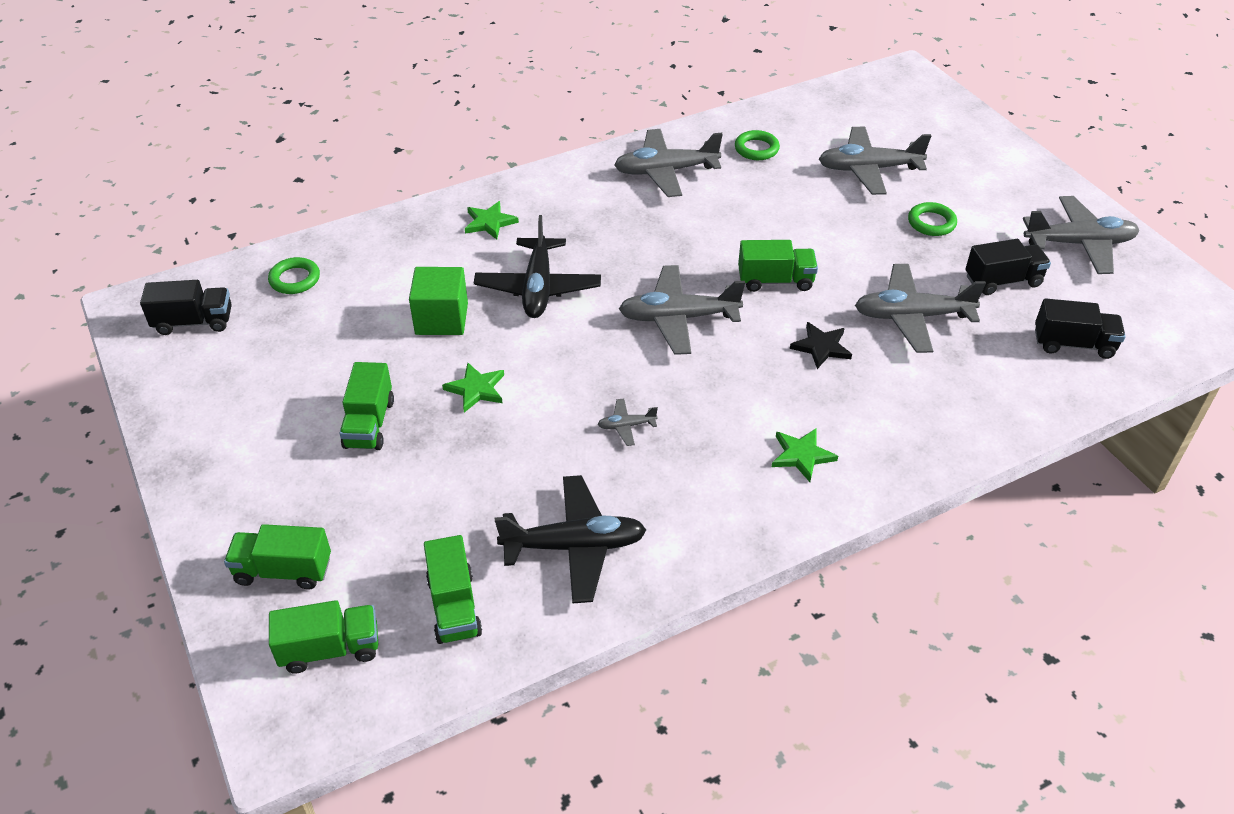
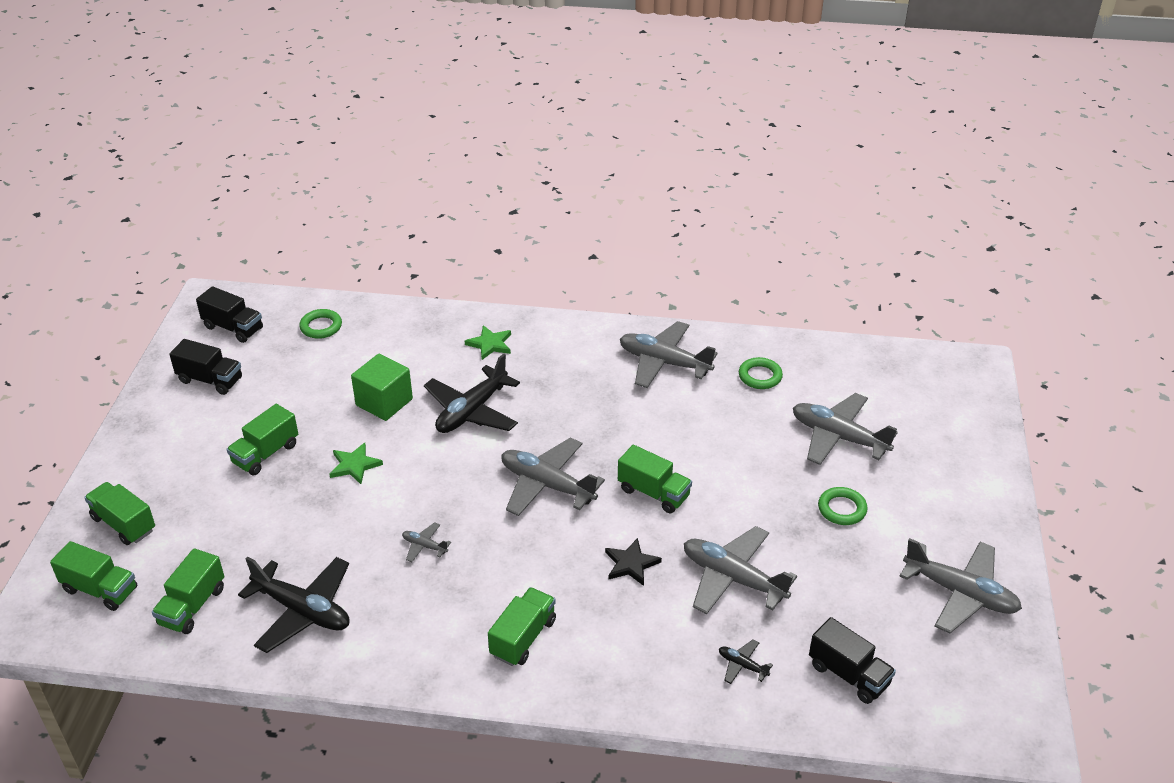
camera: 35 degrees right, 5 degrees down
green star [772,429,838,482] -> green truck [488,587,556,666]
black truck [965,239,1051,295] -> black truck moved to [169,339,242,395]
none -> black plane [719,639,773,684]

